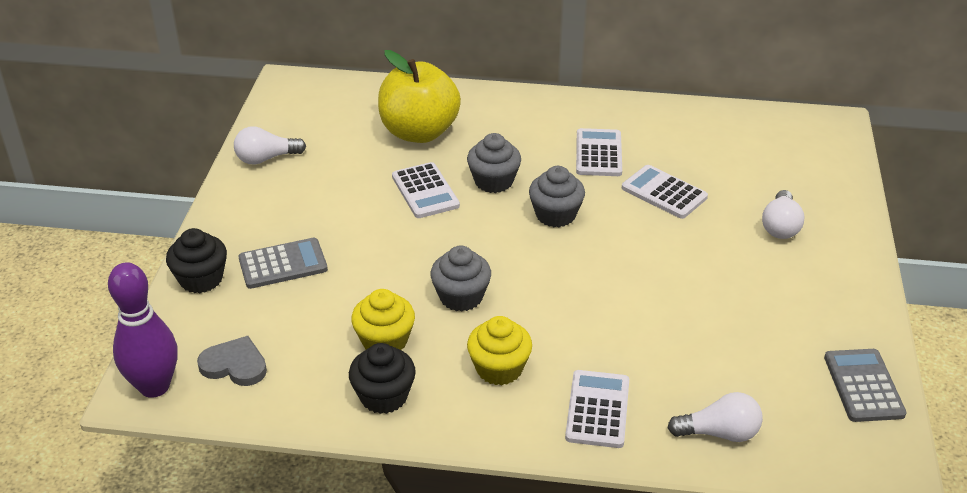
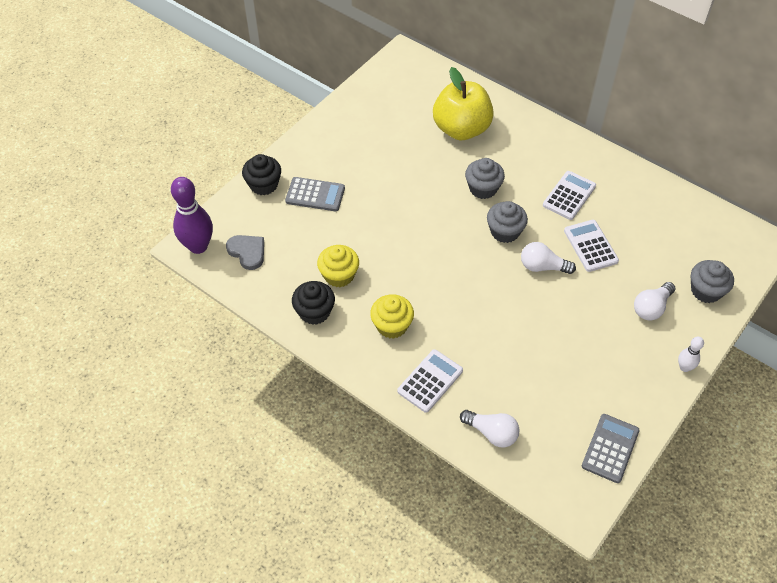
camera: 30 degrees right, 15 degrees up
white light bulb [234,126,306,165] -> white light bulb moved to [521,242,576,274]
white calculator [392,162,460,218] -> none
grey cupcake [430,246,491,312] -> grey cupcake moved to [691,260,734,303]
none -> white bowling pin [678,337,704,372]

